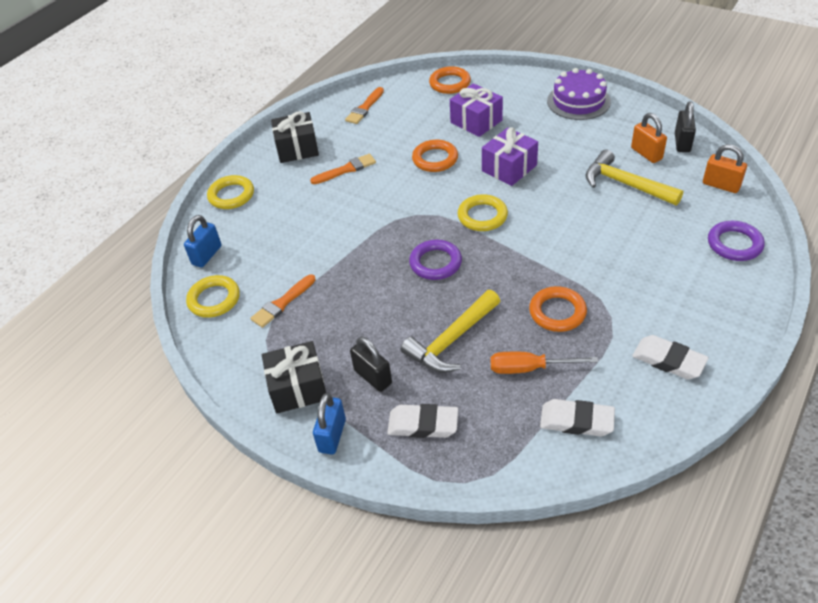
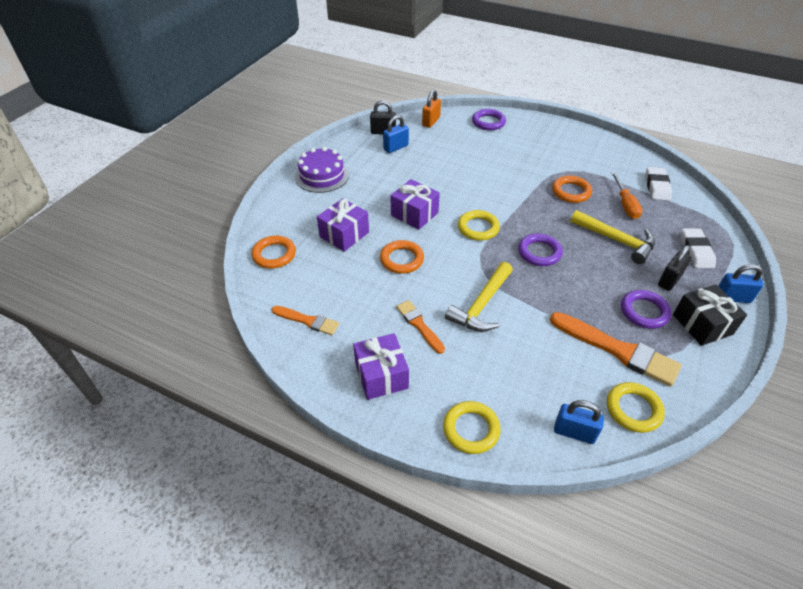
camera: 100 degrees left, 0 degrees up
orange brush [251,274,316,328] -> orange brush [550,312,682,387], size x1.73
black gift [271,111,319,163] -> purple gift [353,333,409,400]
yellow hammer [586,150,683,205] -> yellow hammer moved to [445,262,513,332]
orange padlock [631,113,667,163] -> blue padlock [383,115,409,153]
white eraser [632,335,709,379] -> none
none -> purple ring [621,290,671,329]

